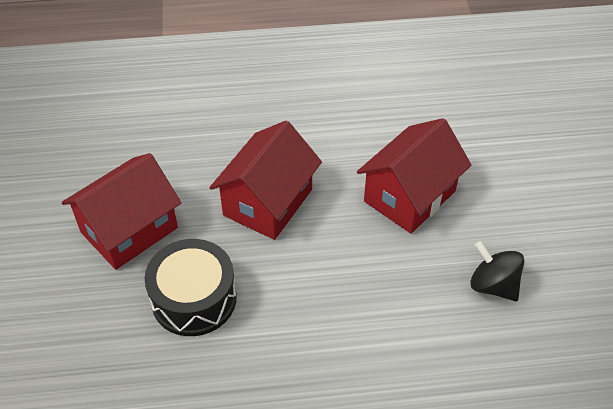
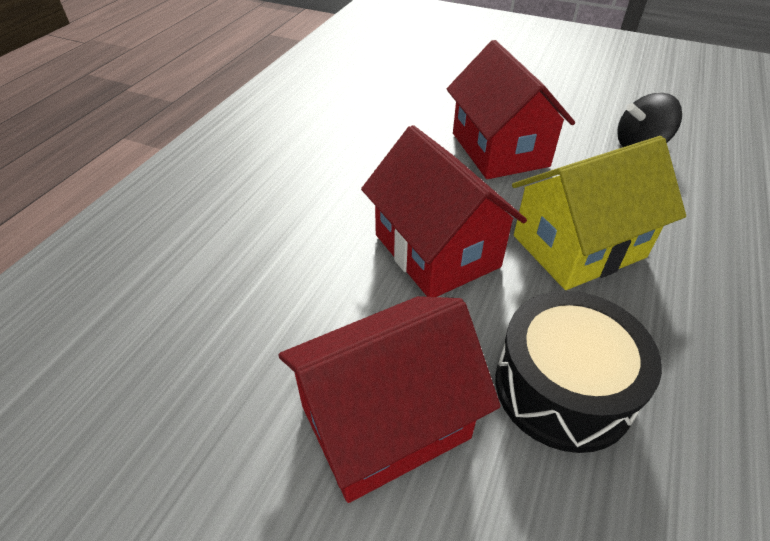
camera: 60 degrees left, 5 degrees down
red house [62,153,181,270] -> red house turned 75 degrees clockwise [278,296,500,503]
none -> yellow house [512,136,686,290]

